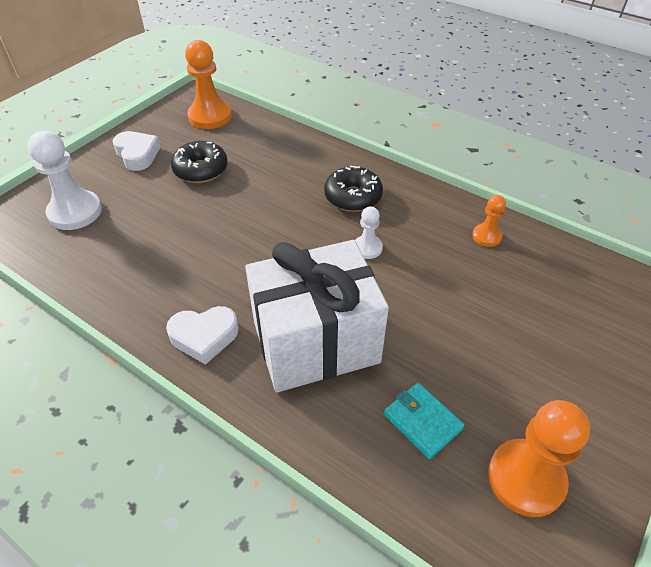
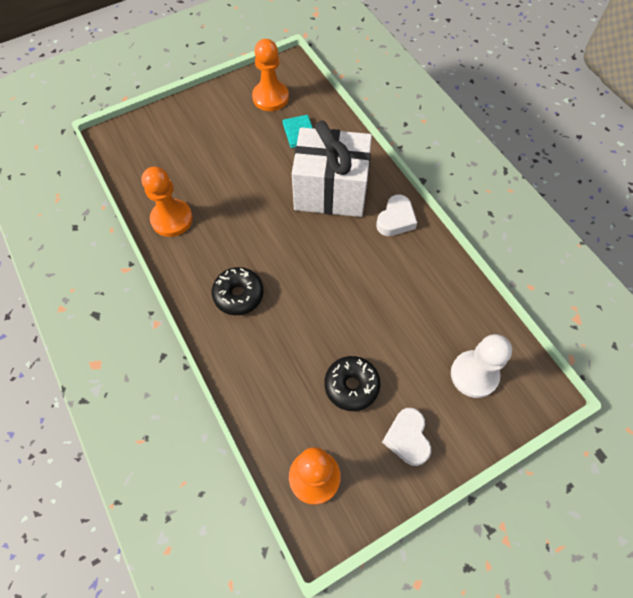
camera: 155 degrees left, 15 degrees up
white heart [166,306,239,365] -> white heart turned 105 degrees clockwise [376,195,417,236]
white pawn [355,206,383,259] -> none
orange pawn [472,195,506,247] -> orange pawn [142,167,193,237], size x1.87

